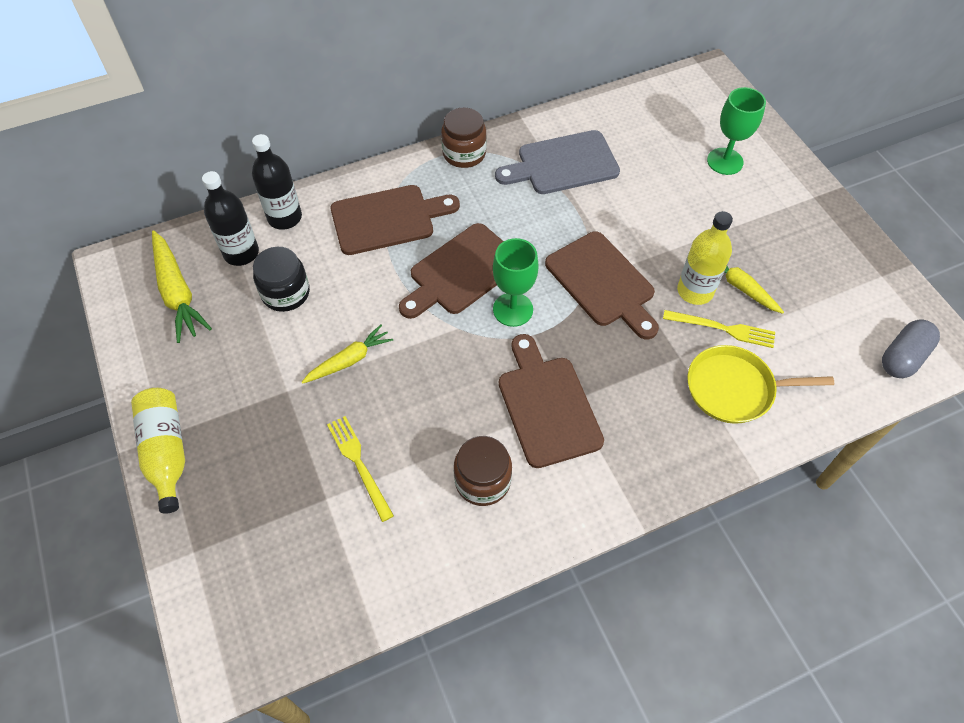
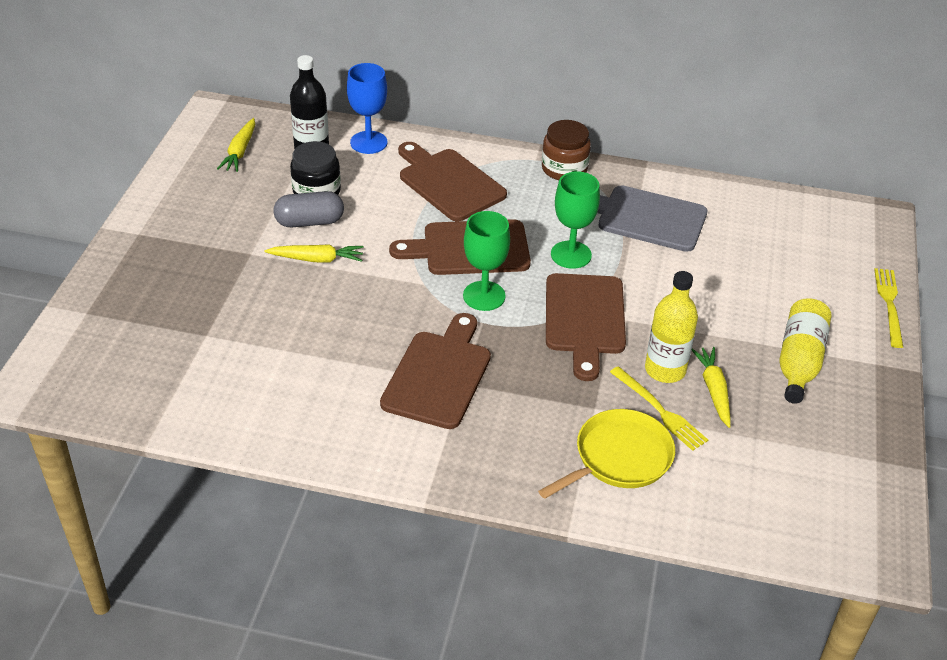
camera: 35 degrees right, 15 degrees down
yellow bottle [131,388,185,514] -> yellow bottle moved to [779,298,831,404]
yellow carrot [152,230,212,343] -> yellow carrot [217,118,255,172], size x0.65
black bottle [252,134,302,230] -> blue goblet [347,63,388,154]
yellow fork [327,416,394,522] -> yellow fork moved to [874,268,903,348]
brown cutting board [331,185,460,255] -> brown cutting board turned 150 degrees counterclockwise [398,142,507,221]
brown jar [454,436,512,506] -> none
yellow pan [687,345,834,424] -> yellow pan turned 105 degrees clockwise [538,409,675,499]
green goblet [707,87,766,175] -> green goblet moved to [551,171,600,269]
grey capsule [882,319,940,378] -> grey capsule moved to [273,191,344,227]

